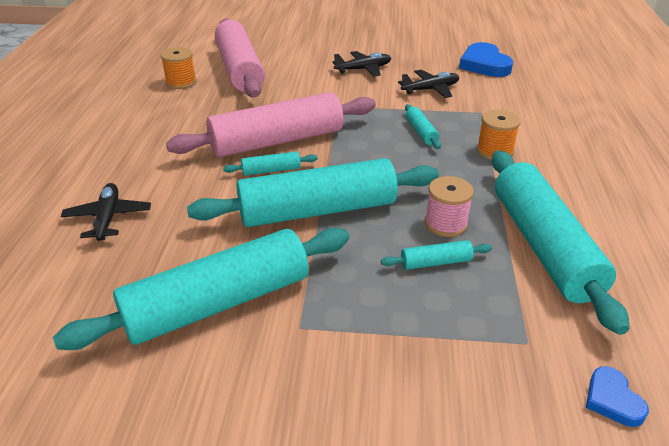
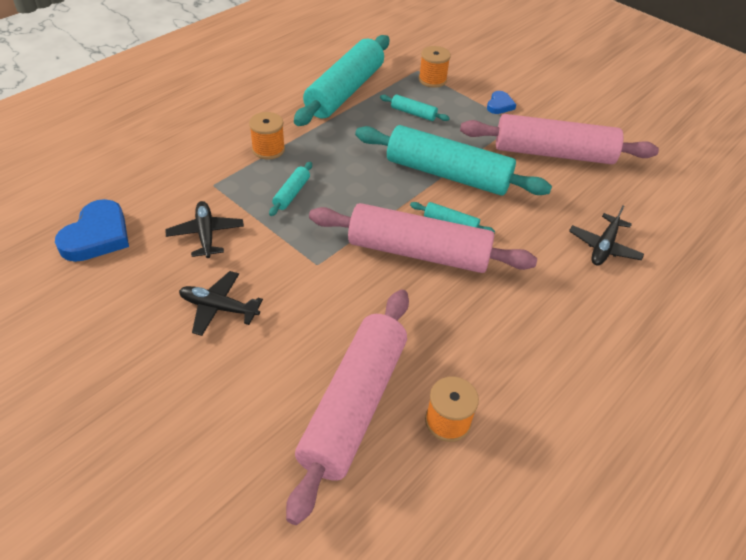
camera: 145 degrees left, 10 degrees up
turquoise rolling pin [53,228,349,350] -> pink rolling pin [460,114,659,164]
black plane [398,70,459,98] -> black plane turned 60 degrees clockwise [165,201,244,258]
pink spool [425,176,474,237] -> none
blue heart [586,366,649,427] -> blue heart moved to [487,91,516,114]
none -> orange spool [419,46,451,88]

